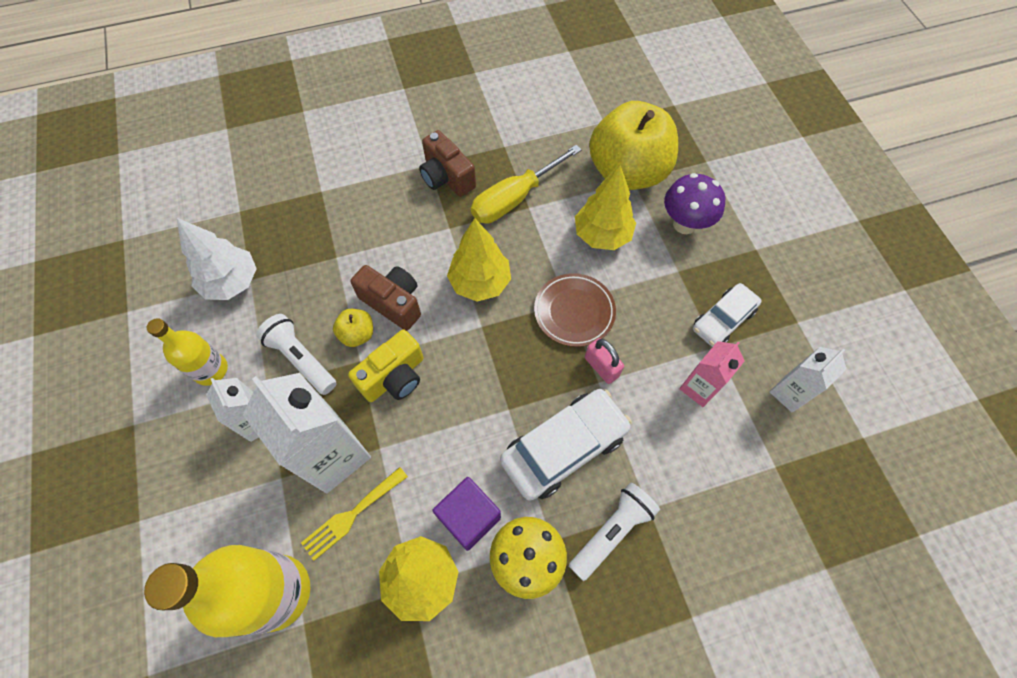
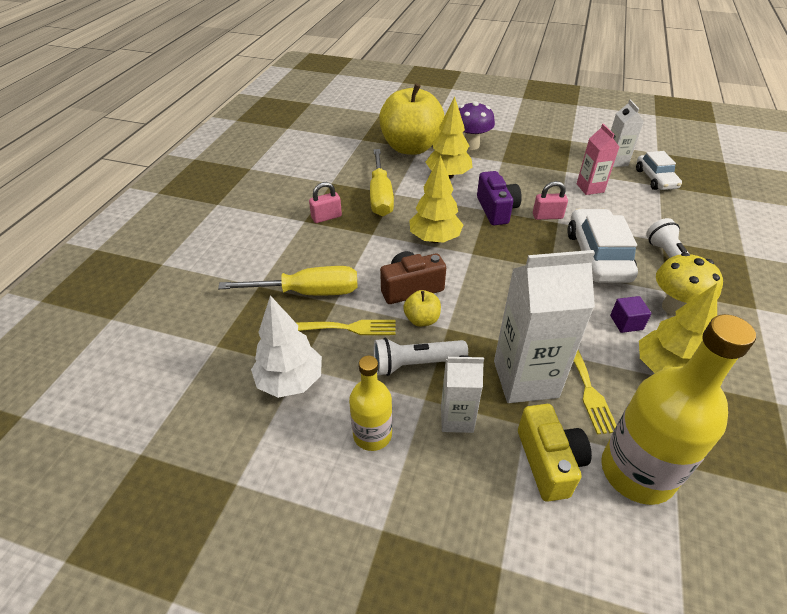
camera: 55 degrees left, 20 degrees down
yellow camera [348,329,424,402] -> yellow camera moved to [518,404,592,502]
brown camera [419,130,476,197] -> pink padlock [309,182,342,223]
purple cube [433,477,501,551] -> purple cube [610,296,651,333], size x0.63
brown plate [534,273,616,347] -> purple camera [477,171,522,225]
white car [693,283,761,347] -> white car moved to [636,151,682,190]
none -> yellow screwdriver [218,266,358,295]
none -> yellow fork [297,320,396,335]

